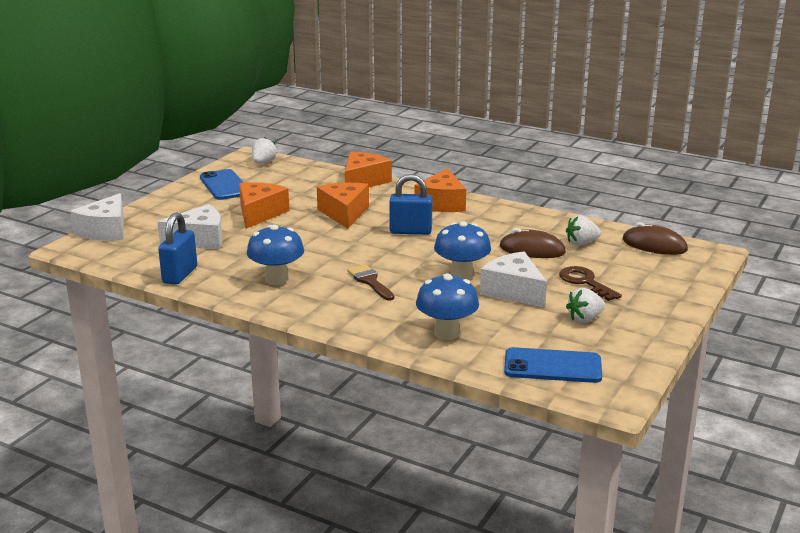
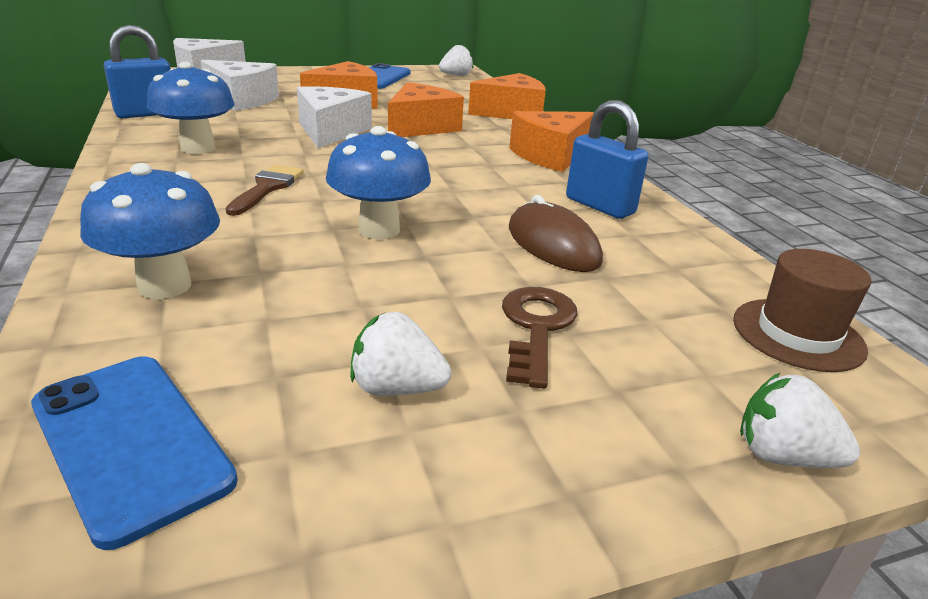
camera: 40 degrees right, 5 degrees up
blue padlock [389,174,433,235] -> blue padlock moved to [566,100,648,219]
white cheese [480,252,547,307] -> white cheese moved to [297,86,372,148]
white strawberry [566,215,601,246] -> white strawberry moved to [740,373,860,468]
brown mouse [622,222,688,255] -> brown hat [733,249,871,372]

